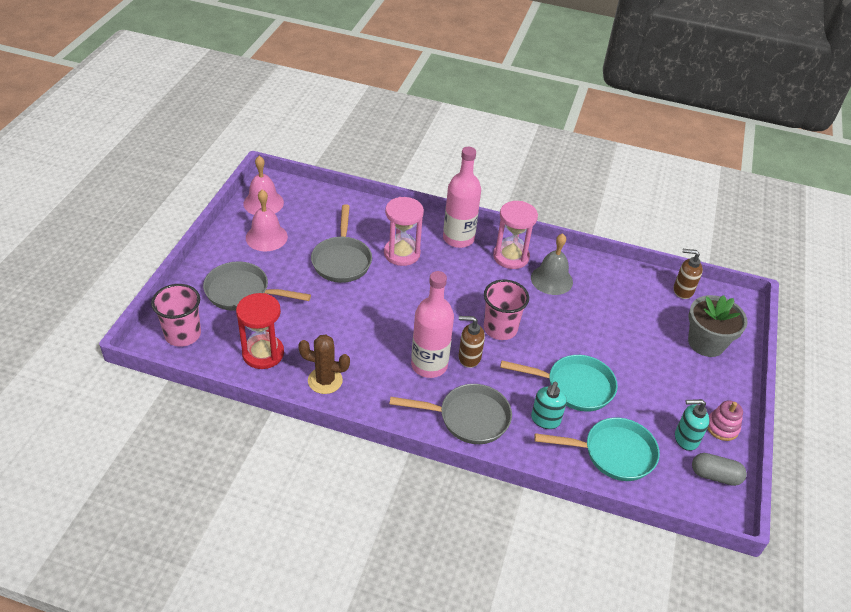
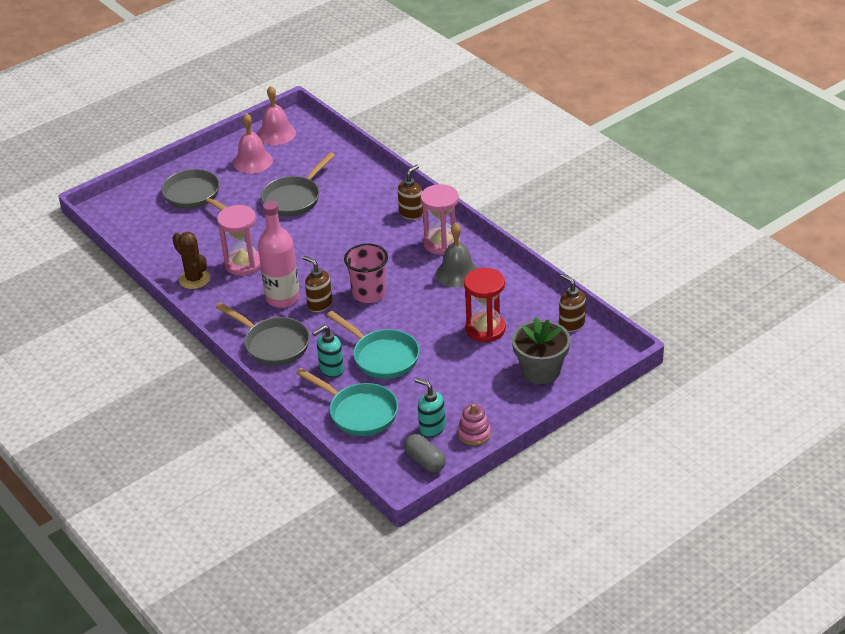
camera: 40 degrees right, 5 degrees down
pink cup [151,284,201,347] -> none
red hourglass [236,293,284,369] -> red hourglass moved to [464,268,506,342]
pink hourglass [384,197,424,266] -> pink hourglass moved to [217,205,261,276]
pink bottle [443,147,481,248] -> brown soap dispenser [398,165,423,220]

